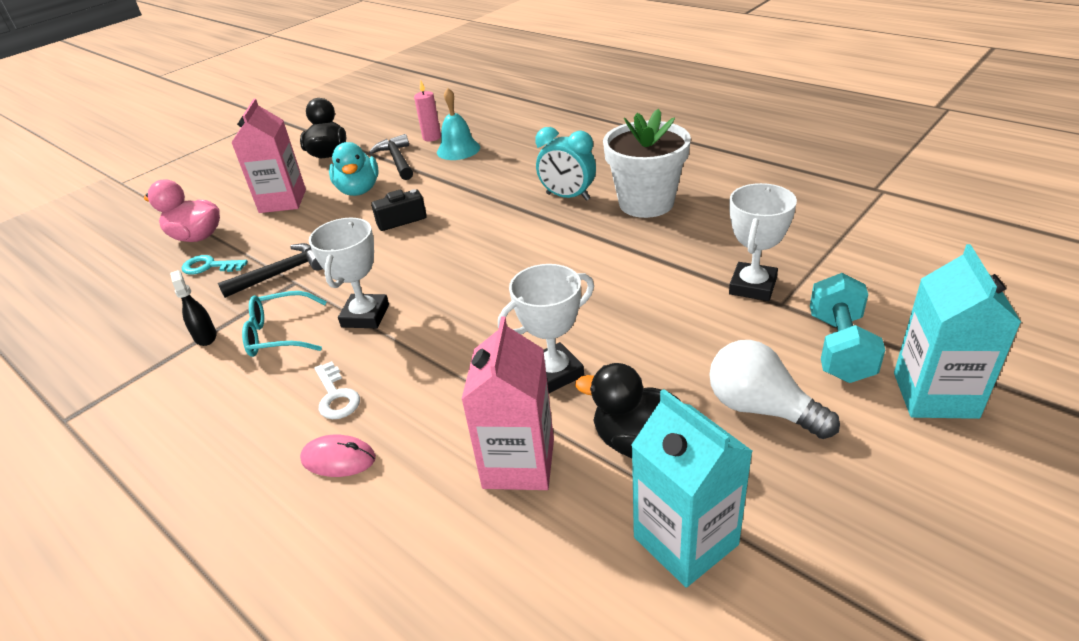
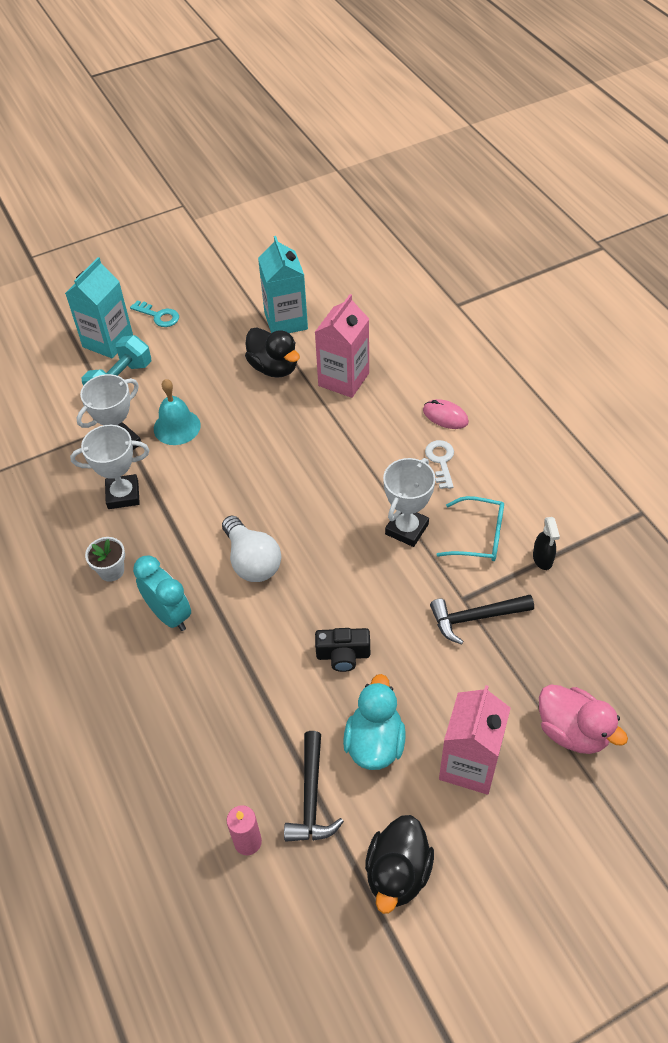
camera: 160 degrees left, 15 degrees up
turquoise key [182,255,248,275] -> turquoise key moved to [130,300,179,327]
turquoise bell [437,88,480,160] -> turquoise bell moved to [154,379,201,445]
white trophy [498,264,594,393] -> white trophy moved to [70,425,150,509]
white flower pot [603,108,691,218] -> white flower pot [85,537,125,582], size x0.46
white light bulb [709,340,840,439] -> white light bulb moved to [222,516,281,582]

